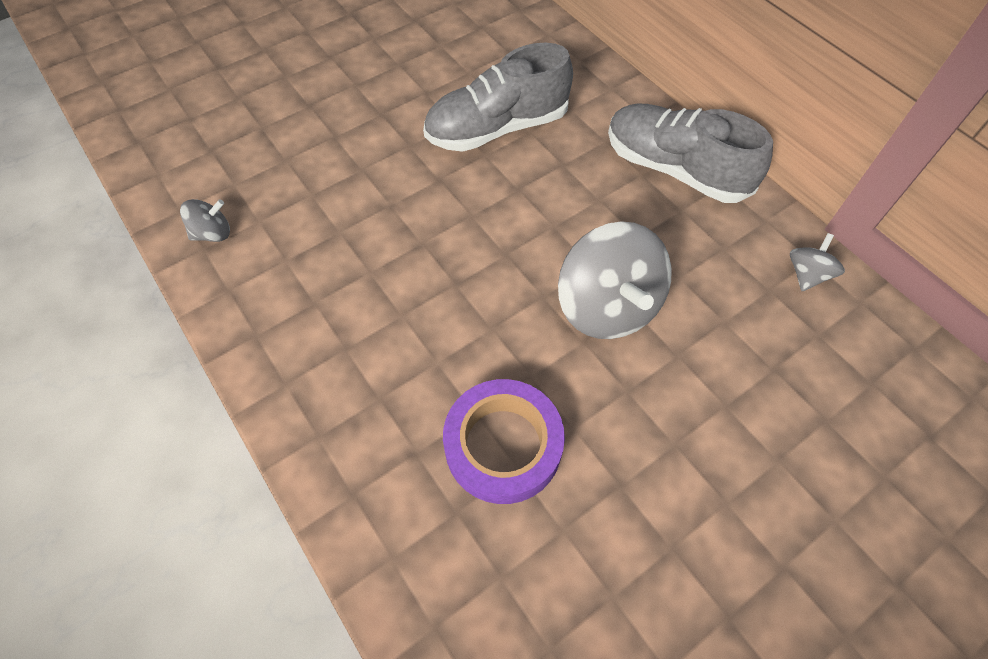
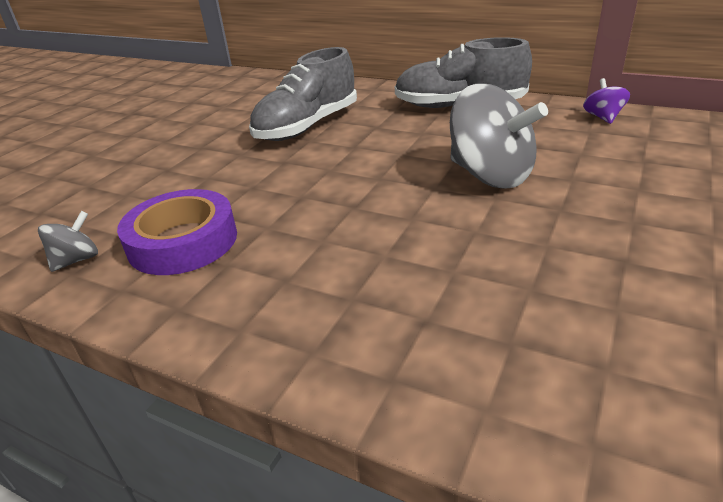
camera: 25 degrees left, 25 degrees down
purple tape [443,379,565,504] -> purple tape moved to [117,189,237,275]
grey spinning top [790,233,845,291] -> purple spinning top [583,78,630,124]

